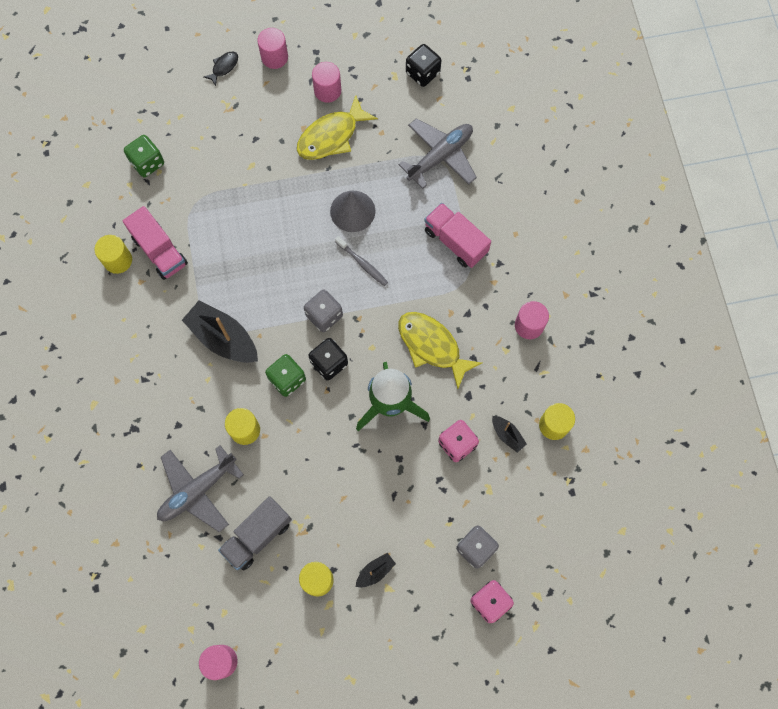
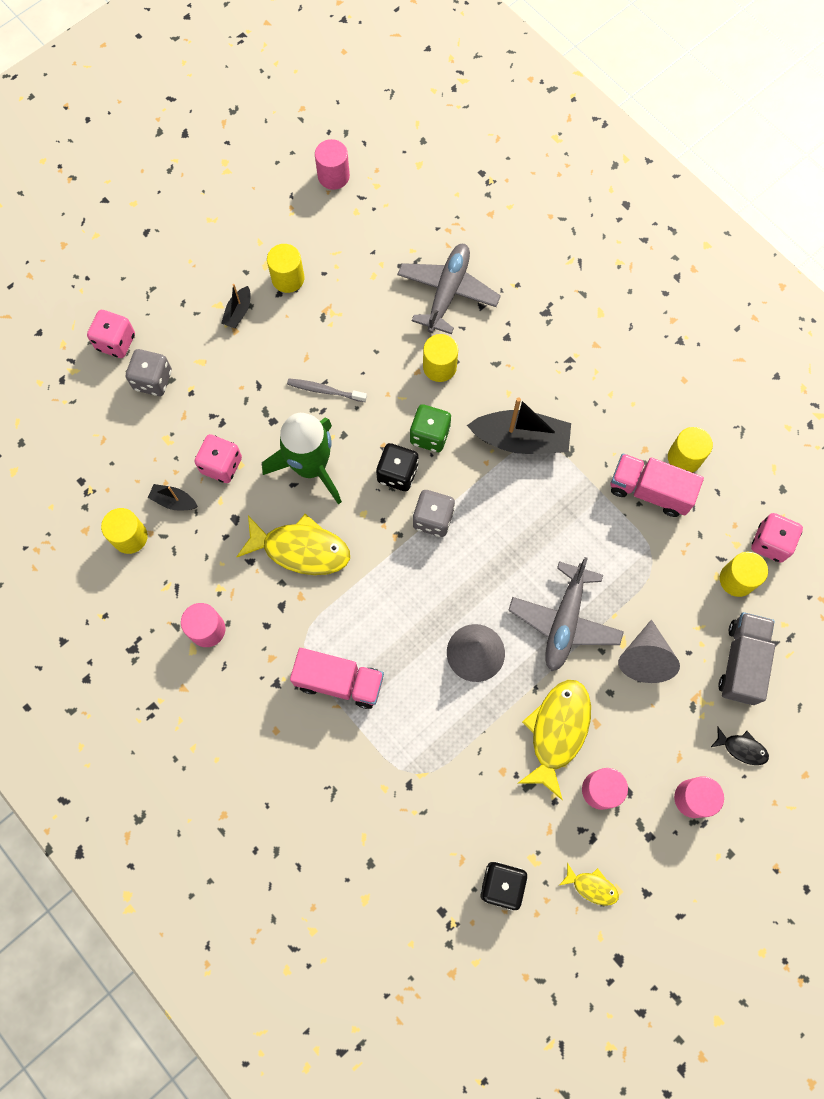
camera: 150 degrees right, 0 degrees up
green dice [124,135,164,177] -> yellow cylinder [720,552,768,597]
black fish [204,52,238,86] -> black fish turned 75 degrees counterclockwise [711,726,769,765]
grey truck [218,496,292,570] -> grey truck moved to [718,612,775,705]
grey toothbrush [335,236,388,286] -> grey toothbrush moved to [287,379,367,402]
grey plane [398,118,477,189] -> grey plane moved to [508,557,624,671]
none -> yellow fish [559,863,619,906]
none -> grey cone [618,619,680,683]
none -> pink dice [751,513,803,563]

